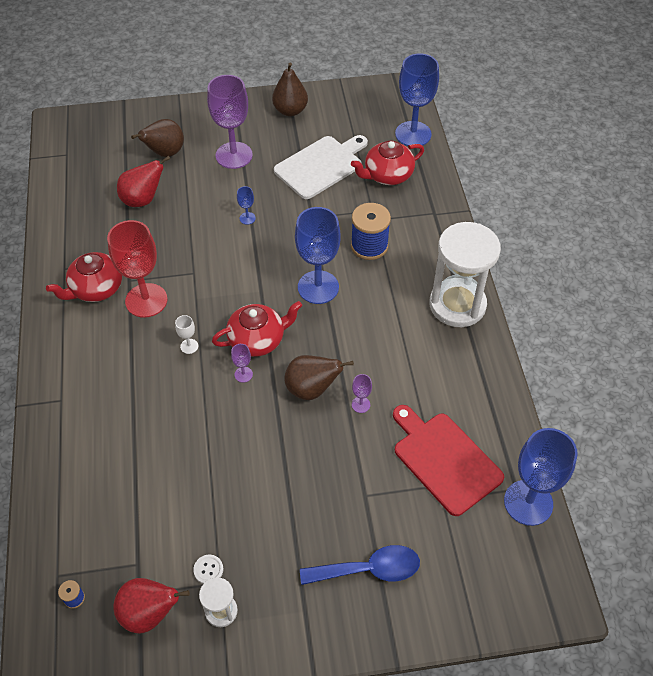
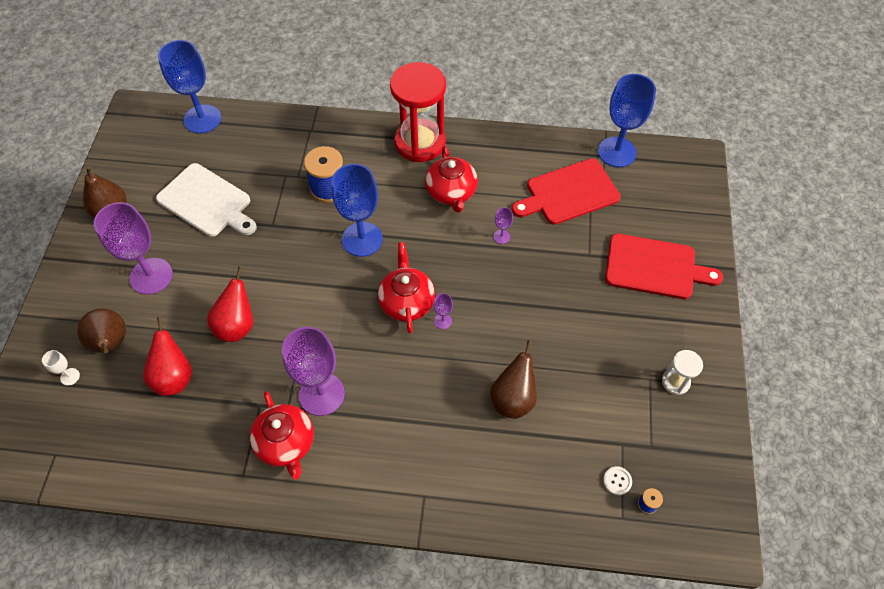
camera: 75 degrees left, 5 degrees up
red goblet [107,220,168,318] -> purple goblet [282,327,345,416]
red pear [114,578,190,634] -> red pear moved to [207,266,253,342]
white goblet [175,315,198,354] -> white goblet moved to [42,350,80,386]
white button [193,555,224,584] -> white button moved to [603,466,632,495]
blue goblet [237,186,256,225] -> none
white cutting board [274,135,368,199] -> white cutting board turned 150 degrees clockwise [156,163,257,237]
brown pear [285,355,354,400] -> brown pear moved to [490,340,537,419]
blue spoon [300,545,420,585] -> red cutting board [605,234,723,299]
red teapot [351,141,424,185] -> red teapot moved to [425,146,478,213]
white hourglass [430,222,501,327] -> red hourglass [390,62,446,162]

